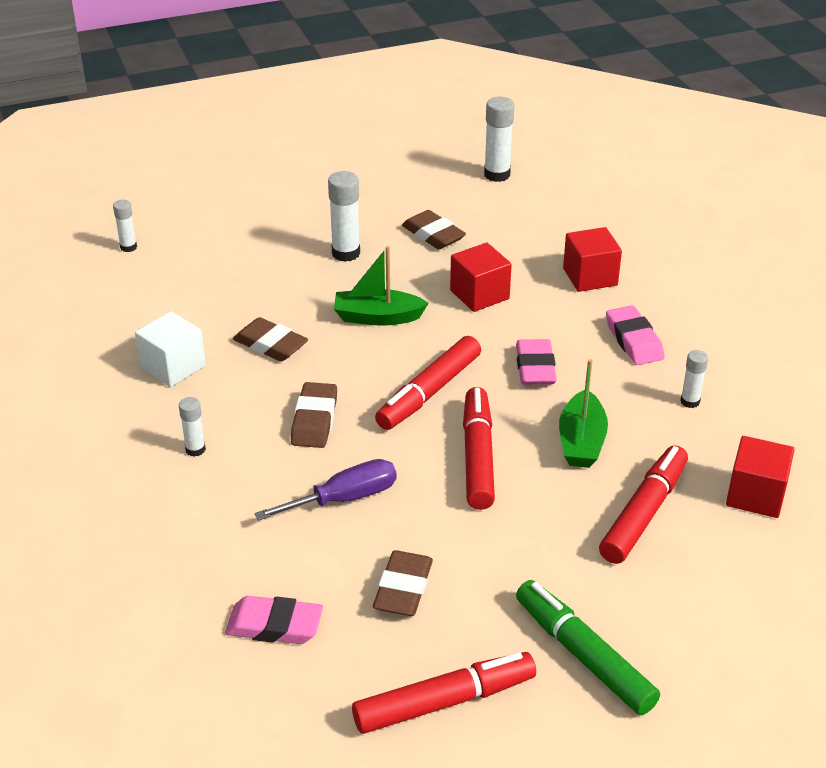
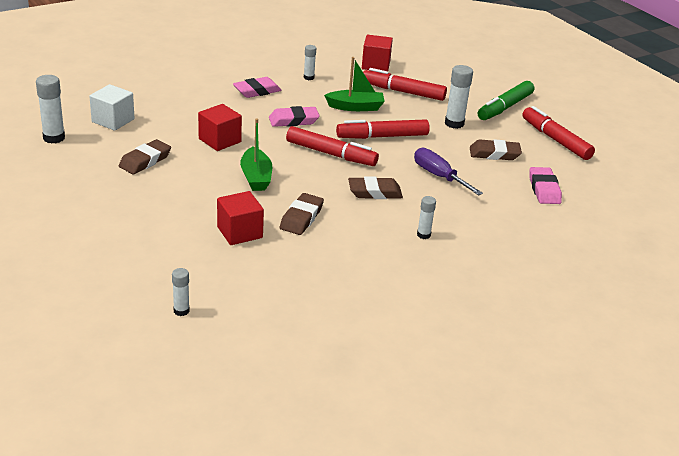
camera: 105 degrees left, 5 degrees down
white cube [135,311,206,387] -> white cube moved to [89,84,134,131]
white glue stick [328,171,360,262] -> white glue stick moved to [445,65,473,129]
red cube [563,227,622,292] -> red cube moved to [217,191,264,245]

